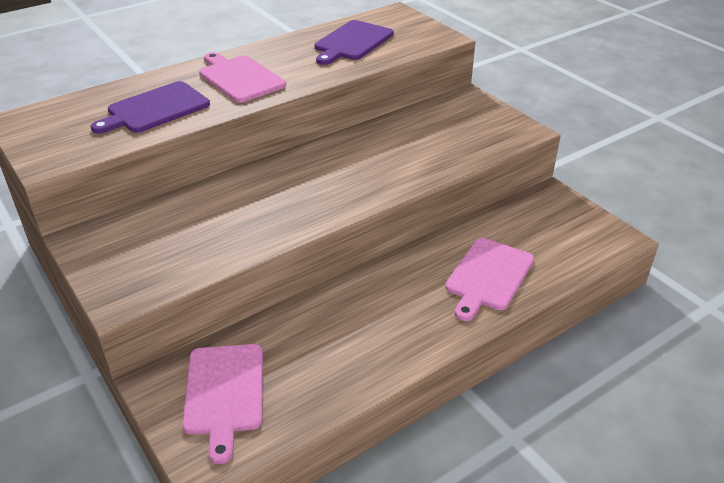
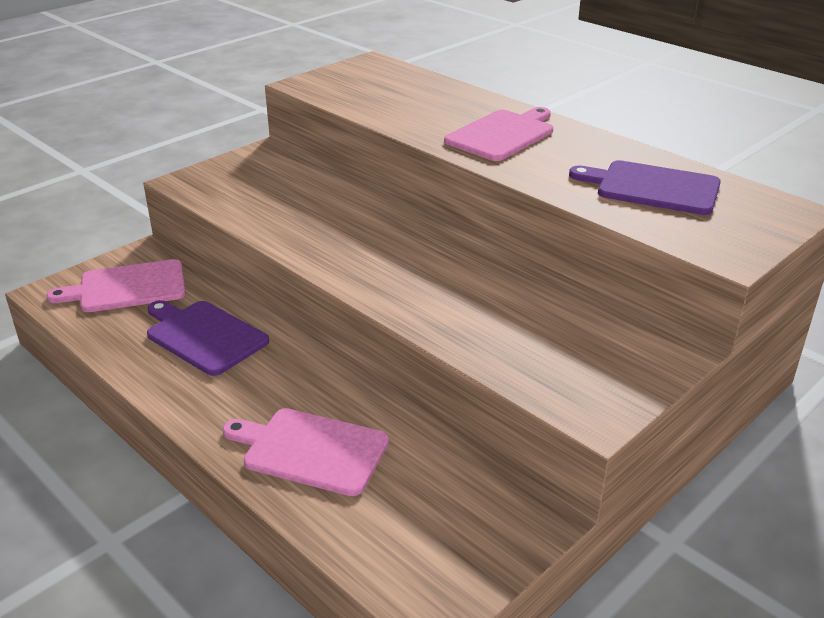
camera: 80 degrees right, 5 degrees down
purple cutting board [90,81,210,134] -> purple cutting board moved to [147,300,269,376]

